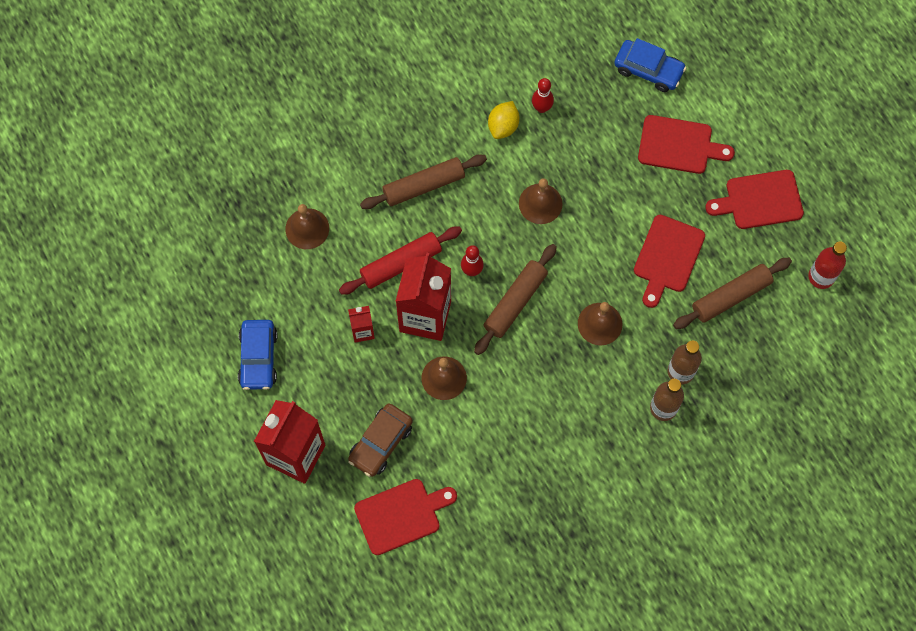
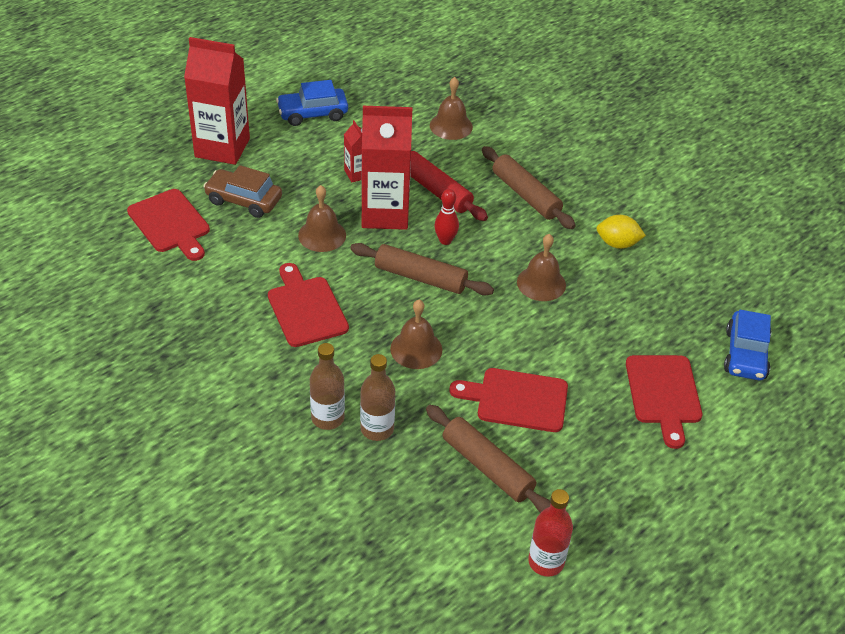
camera: 75 degrees right, 25 degrees down
red bowling pin [532,78,554,113] -> none
red cutting board [705,170,804,229] -> red cutting board moved to [268,263,349,347]

